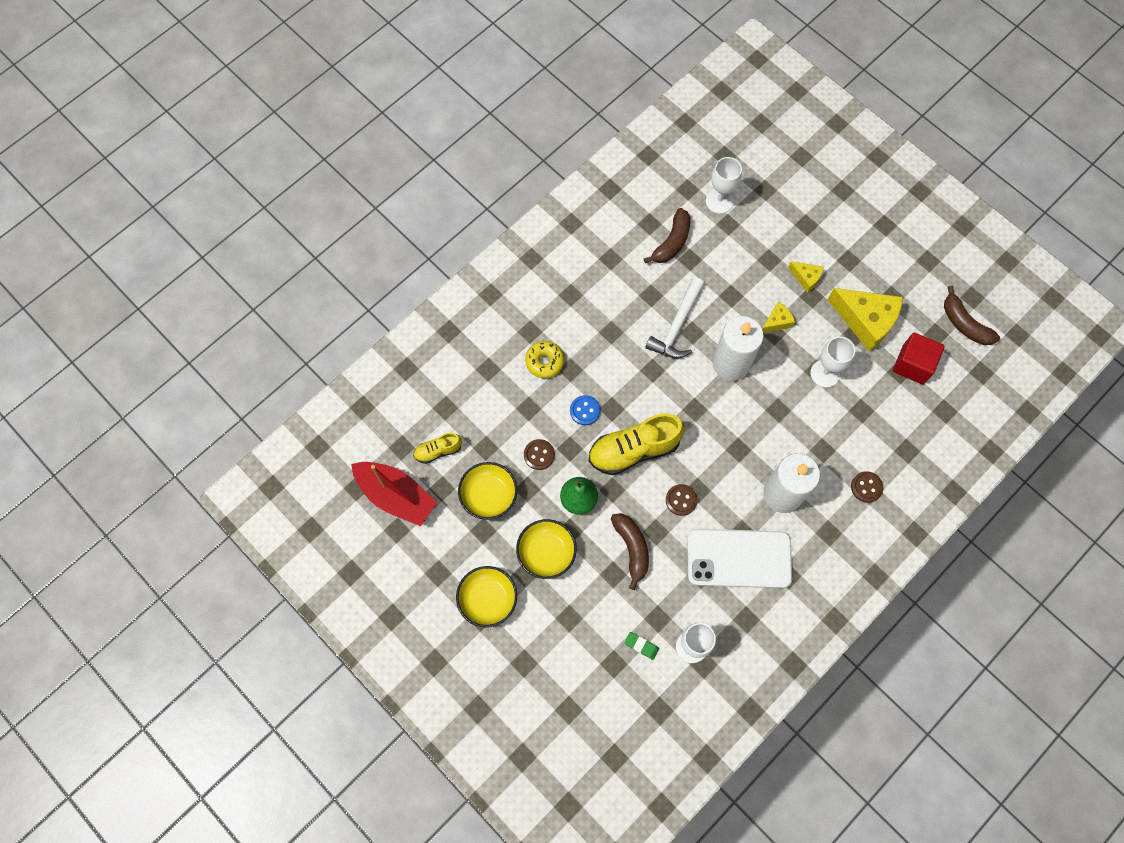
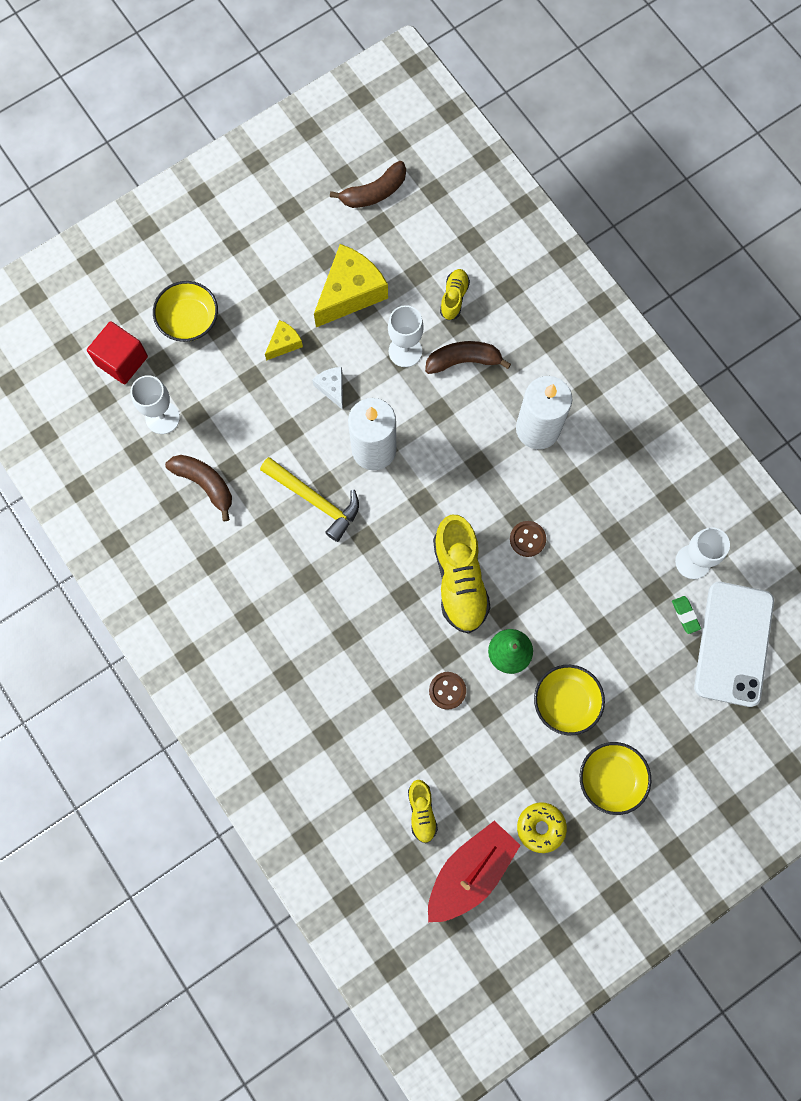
camera: 80 degrees left, 5 degrees up
yellow bowl [458,462,517,520] -> yellow bowl moved to [153,281,218,342]
yellow donut [525,341,564,378] -> yellow donut moved to [517,802,567,853]
blue button [570,395,601,425] -> none
brown banana [611,513,649,590] -> brown banana moved to [425,341,511,374]
green eraser [624,632,659,660] -> green eraser turned 60 degrees counterclockwise [672,596,701,634]
white hammer [646,277,705,359] -> yellow hammer [260,457,359,542]
white phone [687,529,792,588] -> white phone moved to [694,582,774,707]
yellow cheese [762,301,795,333] -> white cheese [312,367,343,410]
brown button [851,471,884,503] -> none
red cube [893,333,945,384] -> red cube moved to [87,321,148,384]
none -> yellow shoe [440,269,470,320]

